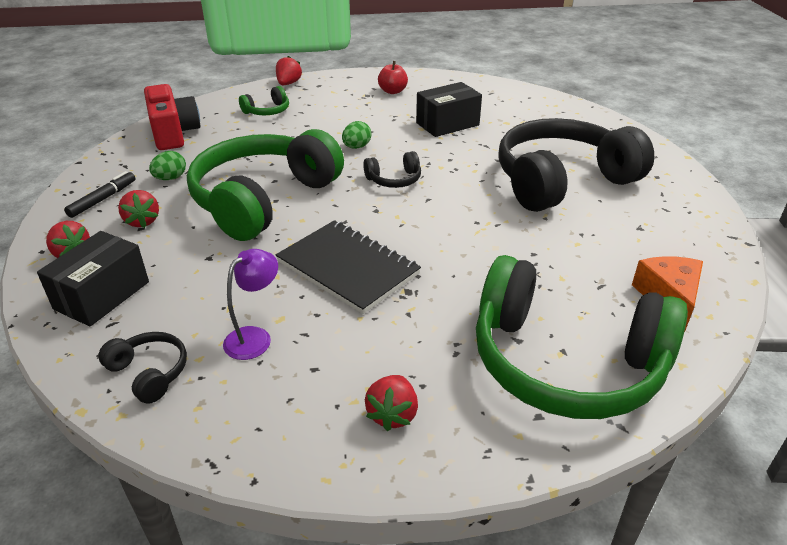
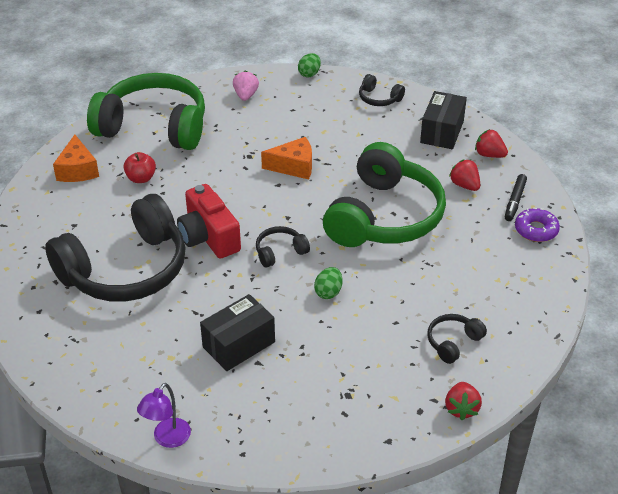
camera: 170 degrees right, 5 degrees up
red camera [144,84,200,150] -> red camera moved to [177,184,241,259]
green egg [149,151,186,180] -> green egg moved to [298,53,321,77]
purple lamp [223,249,278,360] -> purple lamp moved to [137,383,191,448]
green headphones [239,86,289,115] -> black headphones [427,314,487,364]
black notebook [276,220,421,314] -> orange cheese [261,137,312,179]
red strawberry [365,375,418,431] -> pink strawberry [233,70,259,101]
red apple [378,61,408,94] -> red apple moved to [123,152,156,183]
none -> purple donut [515,208,560,242]

